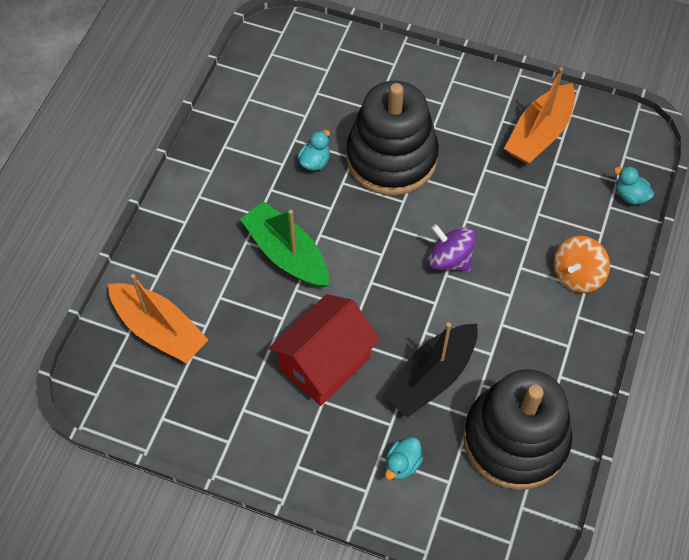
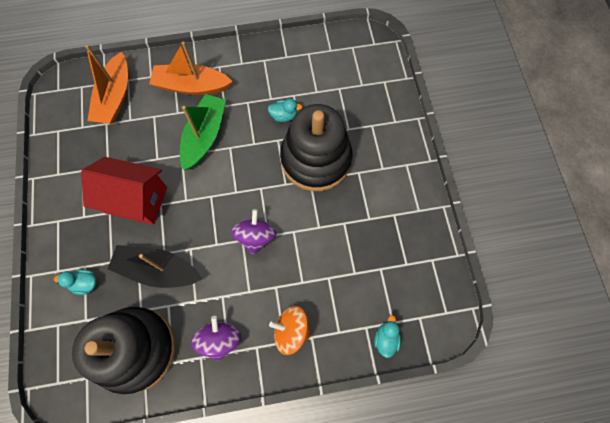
camera: 60 degrees right, 10 degrees up
orange boat [504,67,575,164] -> orange boat moved to [149,41,233,95]
none -> purple spinning top [191,316,241,361]

